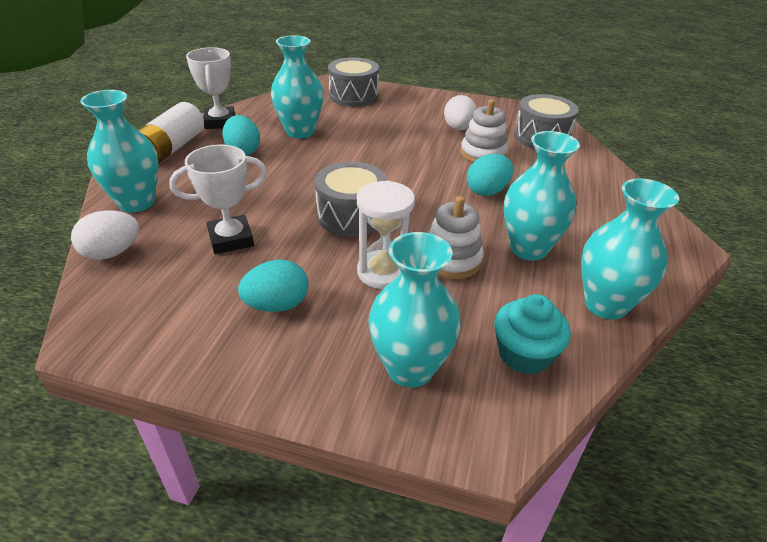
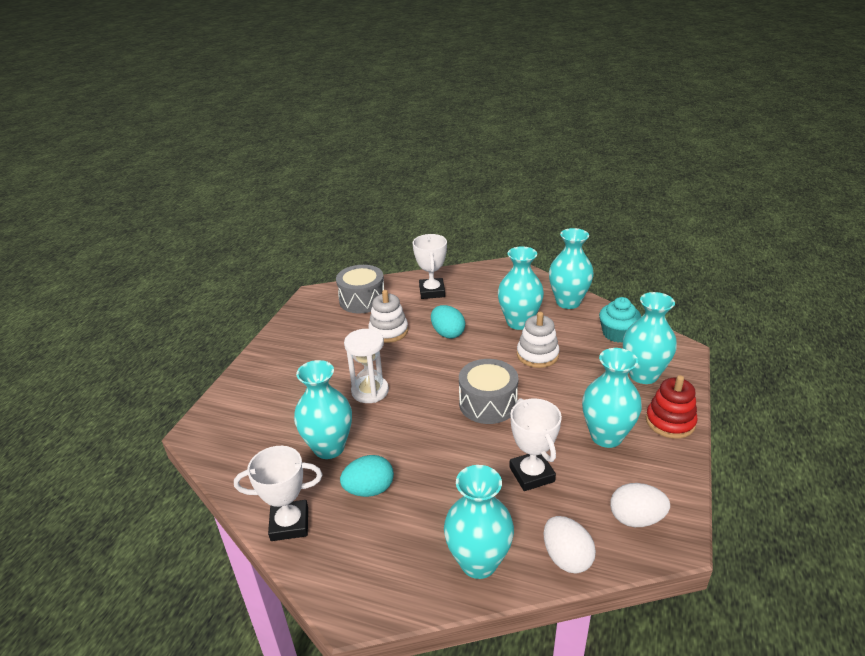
camera: 85 degrees left, 5 degrees down
white battery [138,102,204,164] -> none
turquoise egg [238,260,309,312] -> turquoise vase [582,348,642,448]
grey drum [328,57,379,106] -> none
white hourglass [357,181,415,289] -> white hourglass moved to [344,329,389,403]
white egg [444,95,477,131] -> white egg moved to [610,483,670,527]
none -> white trophy [413,234,447,299]
none -> red stacking toy [646,375,698,439]

